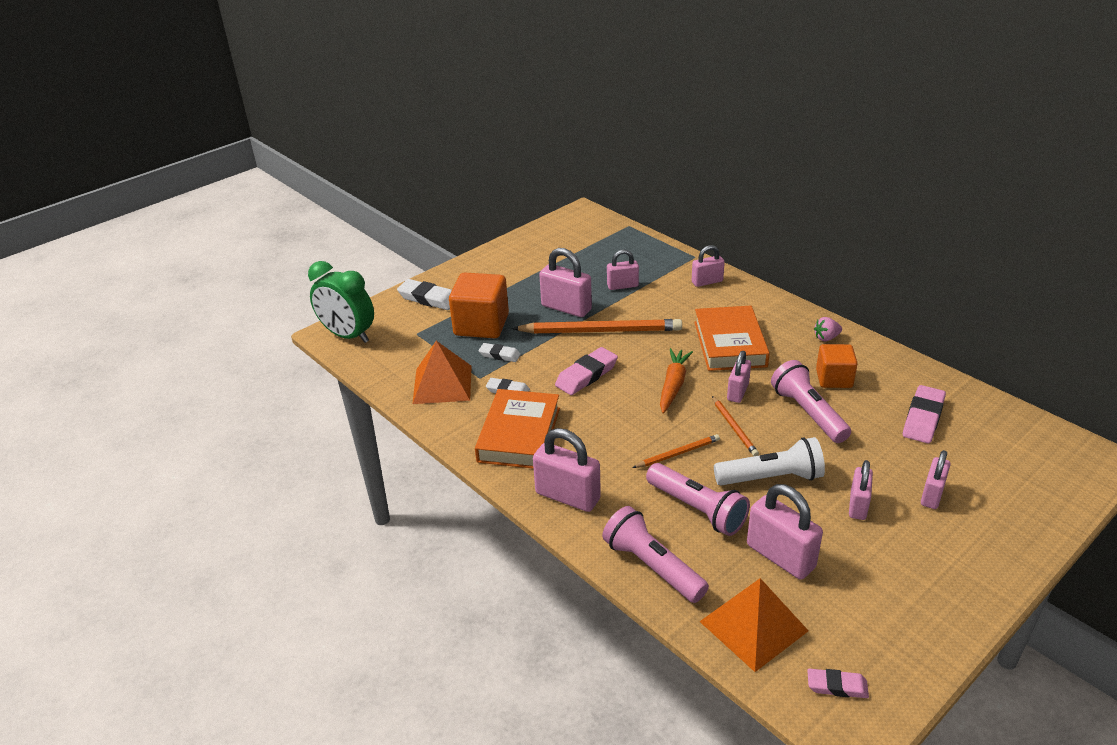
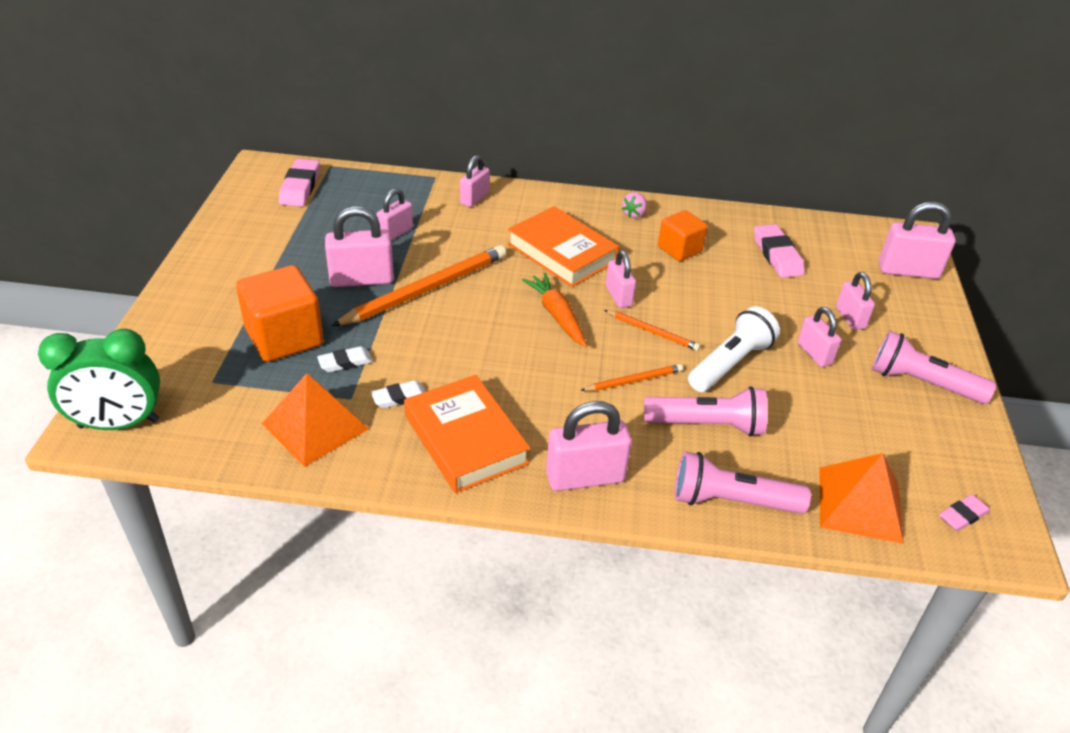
camera: 45 degrees left, 5 degrees up
white eraser [397,279,452,310] -> none
pink eraser [555,347,618,395] -> pink eraser moved to [279,159,320,207]
orange pencil [632,434,720,468] -> orange pencil turned 45 degrees clockwise [580,364,683,391]
pink padlock [747,484,823,579] -> pink padlock moved to [879,202,956,279]
pink flashlight [771,360,851,443] -> pink flashlight moved to [872,331,996,404]

